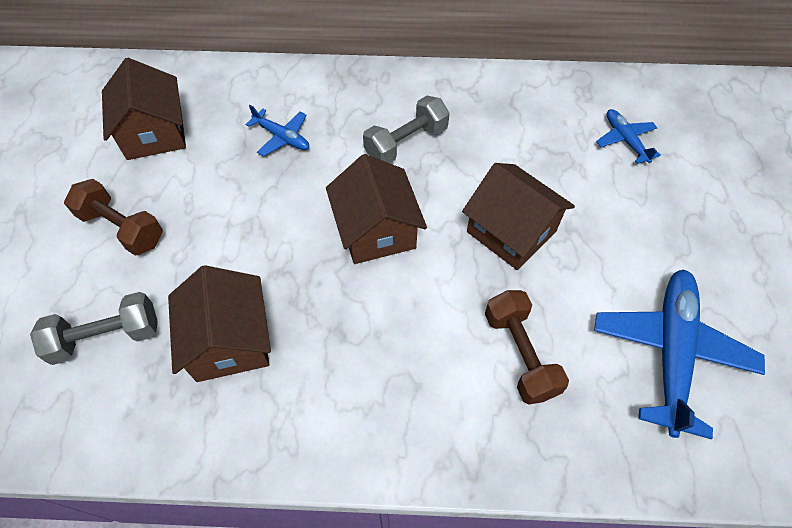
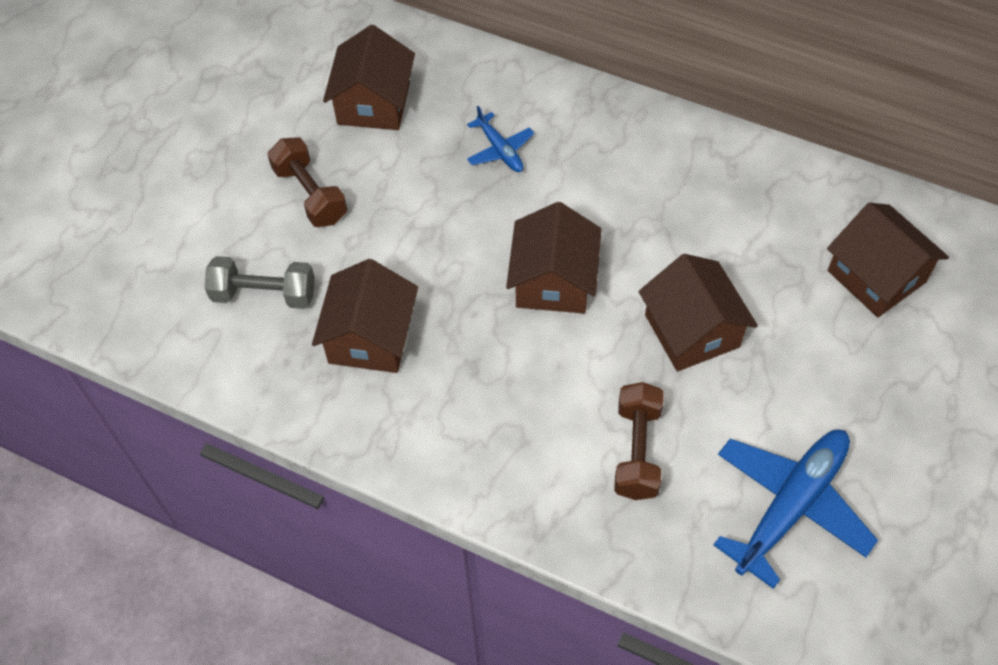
camera: 25 degrees right, 0 degrees up
grey dumbbell [363,96,450,163] -> none
blue plane [596,109,661,164] -> brown house [827,203,949,317]

